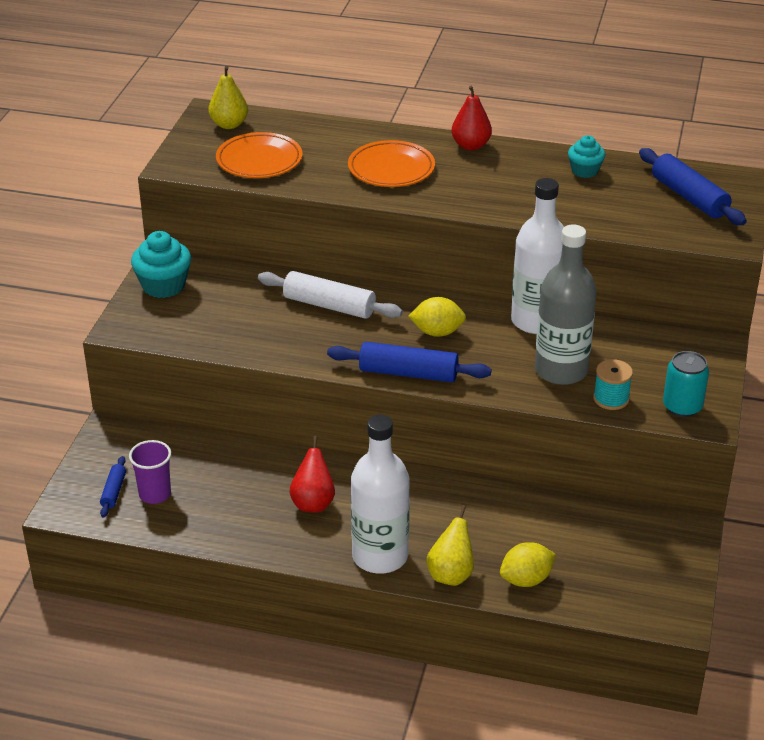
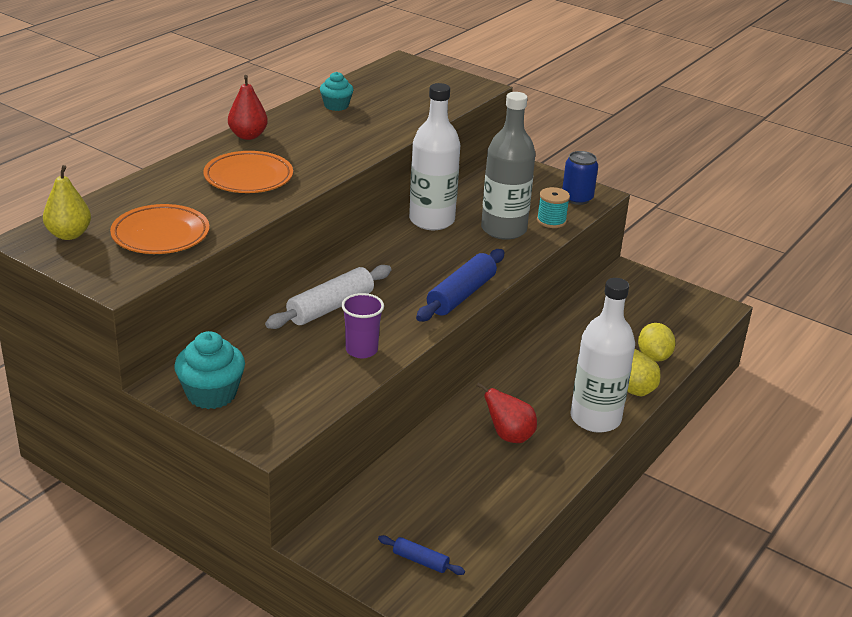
camera: 70 degrees left, 5 degrees down
purple cup [129,440,171,504] -> purple cup moved to [341,293,384,358]
yellow lemon [409,297,466,337] -> none
blue rolling pin [639,148,747,225] -> none
turquoise can [663,351,709,417] -> blue can [562,151,598,205]

